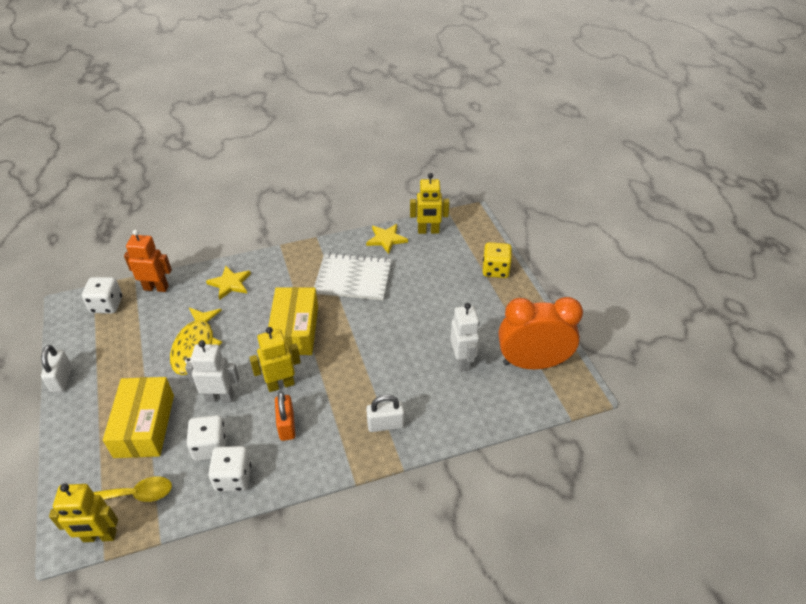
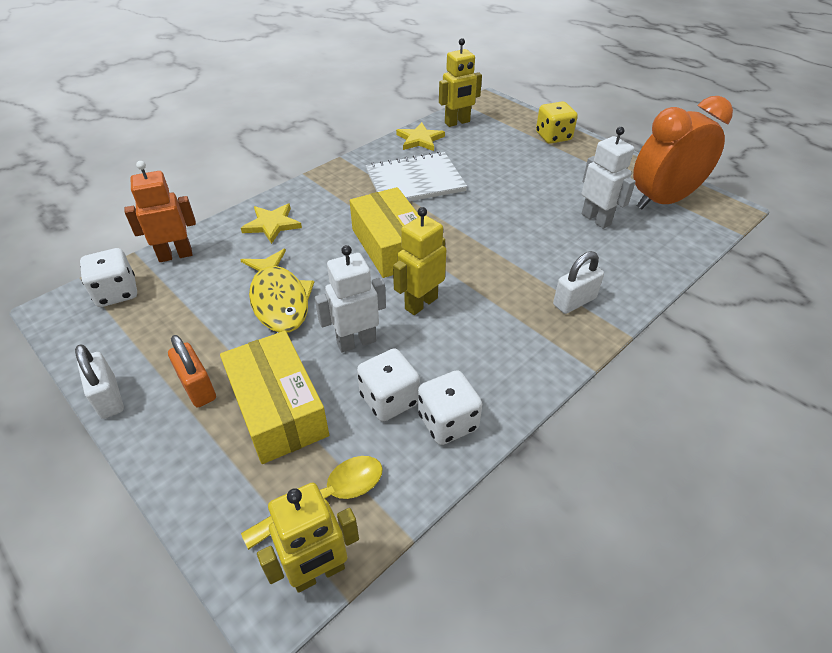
camera: 25 degrees left, 0 degrees up
orange padlock [275,391,295,441] -> orange padlock moved to [168,335,216,408]

